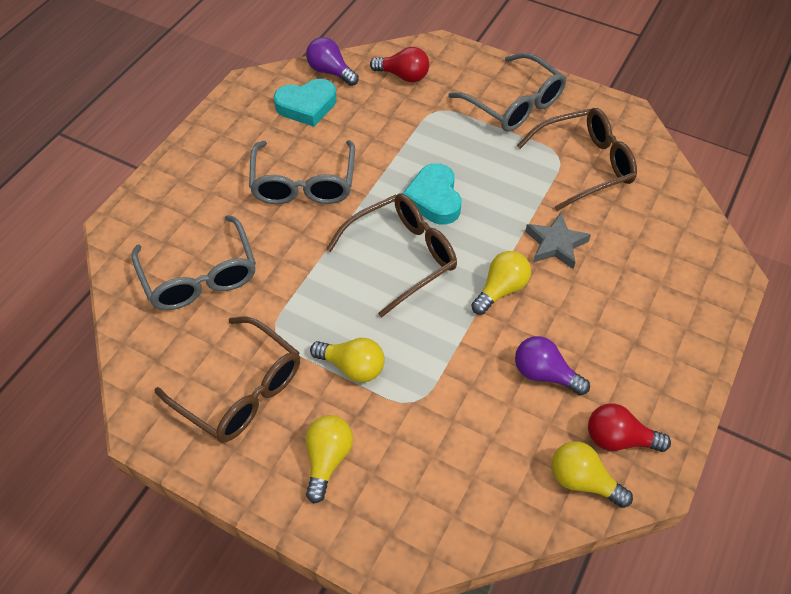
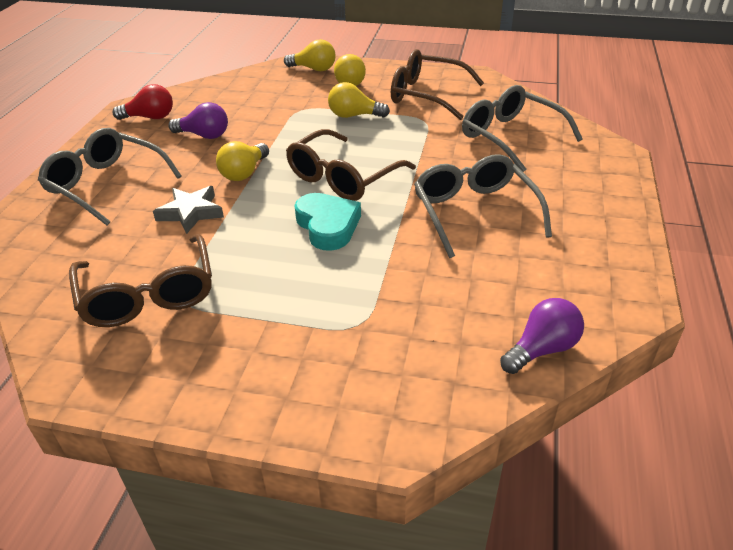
camera: 165 degrees right, 15 degrees down
turquoise heart [274,79,337,127] -> none
purple light bulb [306,37,359,86] -> purple light bulb turned 60 degrees counterclockwise [500,298,584,374]
red light bulb [370,47,429,82] -> none
grey glasses [448,53,566,132] -> grey glasses moved to [38,128,182,225]
brown glasses [517,108,637,211] -> brown glasses turned 75 degrees counterclockwise [69,234,212,327]
yellow light bulb [552,442,633,508] -> yellow light bulb moved to [284,39,335,71]

